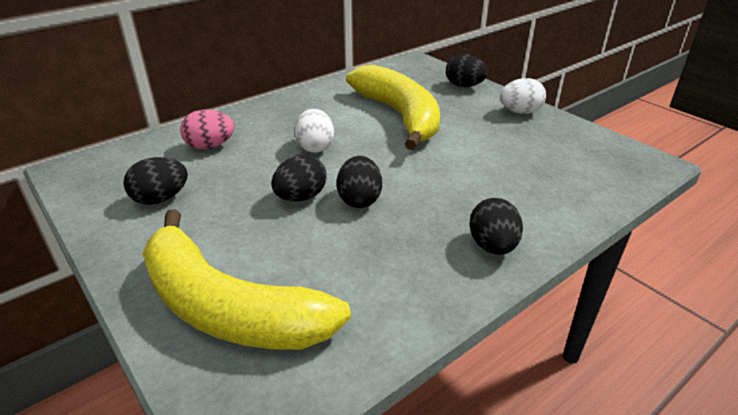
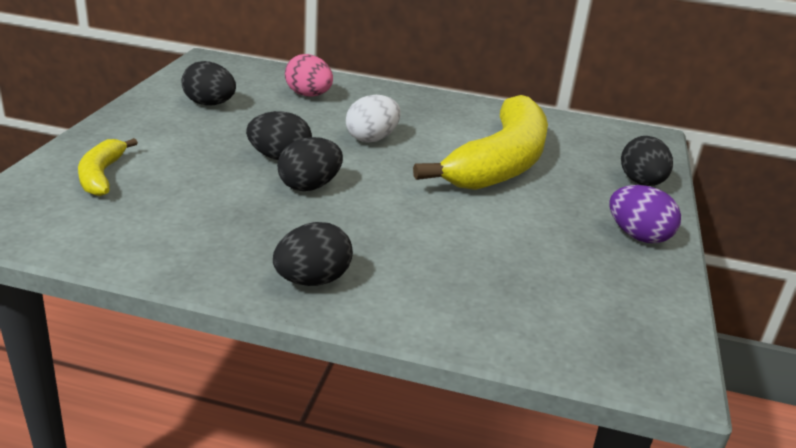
camera: 50 degrees right, 5 degrees down
yellow banana [142,209,351,350] -> yellow banana [78,138,138,196], size x0.46
white egg [500,78,546,114] -> purple egg [610,185,681,243]

